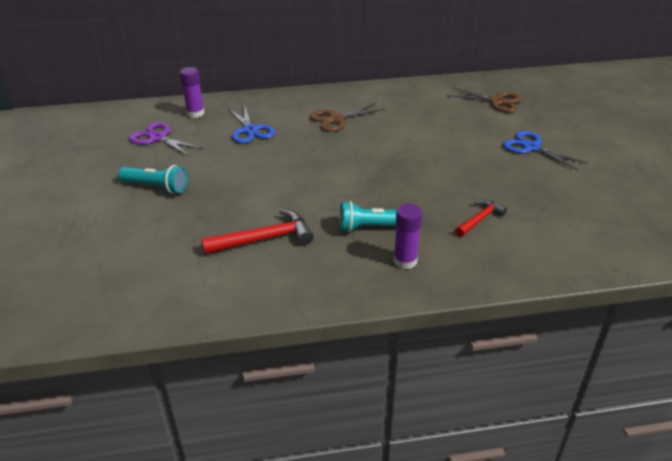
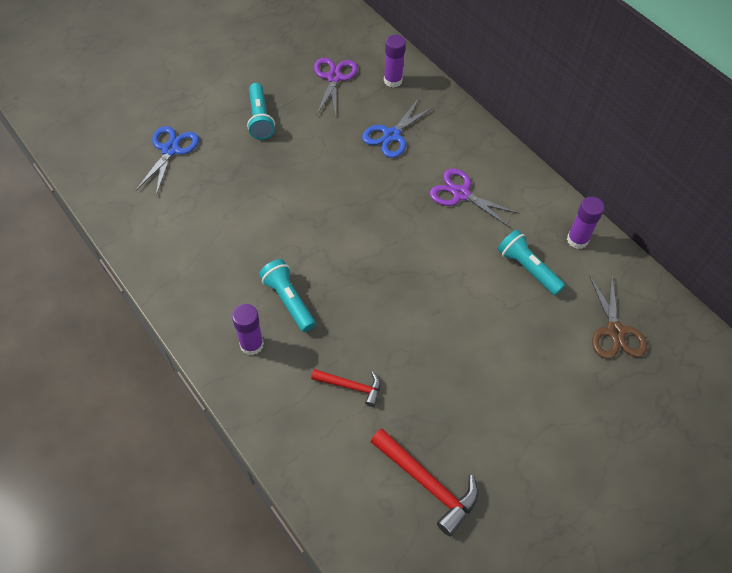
camera: 60 degrees right, 20 degrees up
red hammer [201,209,314,254] -> red hammer moved to [370,429,478,536]
brown scissors [310,103,385,132] -> purple scissors [430,168,520,227]
blue scissors [503,131,588,171] -> blue scissors moved to [136,126,199,195]
none -> turquoise flashlight [497,230,565,295]
none -> purple glue stick [567,197,604,249]

